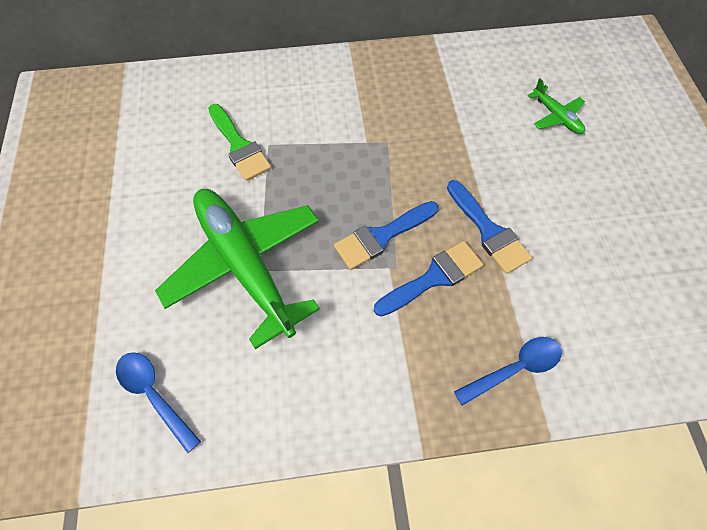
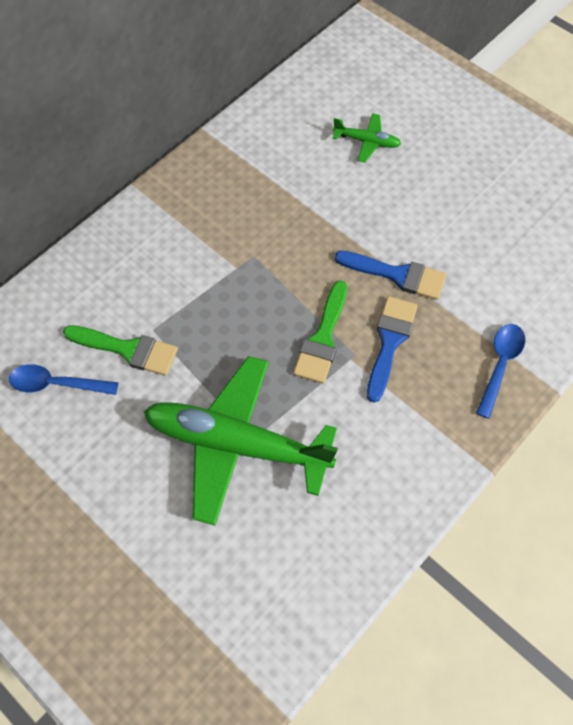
camera: 40 degrees left, 0 degrees up
blue spoon [116,352,201,453] -> blue spoon moved to [9,364,118,395]
blue brush [334,201,439,270] -> green brush [293,281,347,383]

